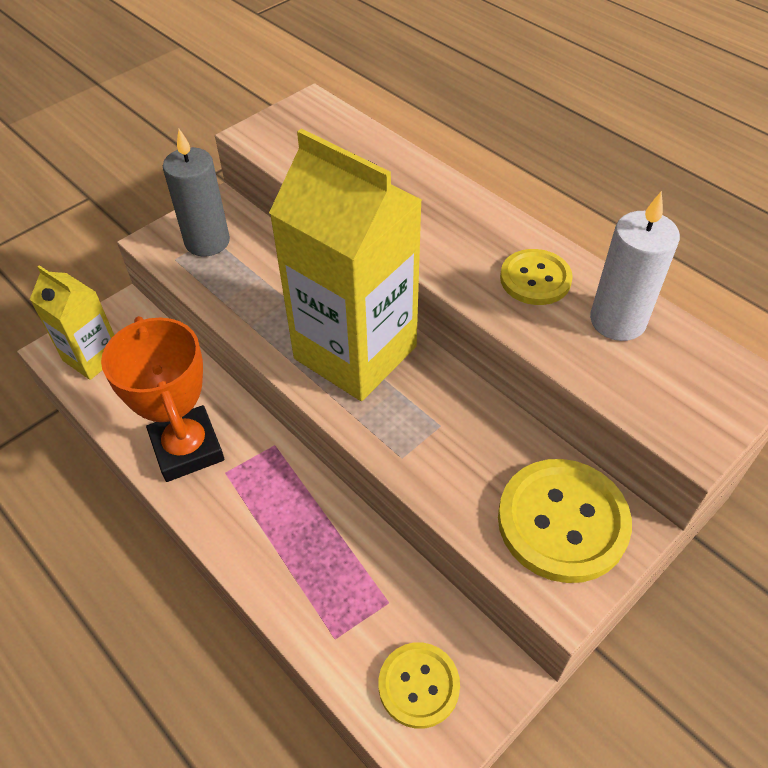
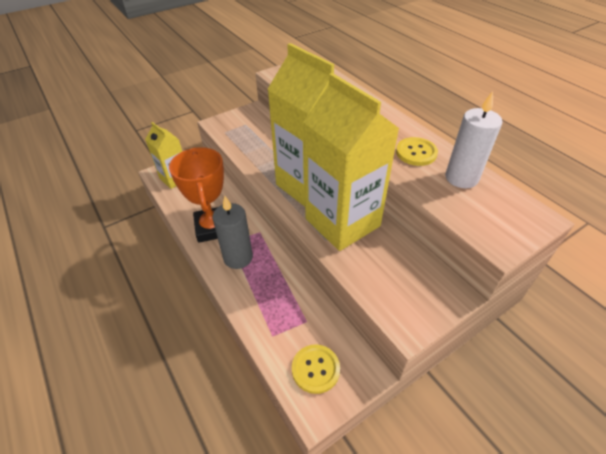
camera: 10 degrees right, 5 degrees down
grey candle [163,129,230,256] -> grey candle moved to [212,196,253,269]
yellow button [498,459,632,583] -> none
none -> yellow carton [304,73,399,251]

